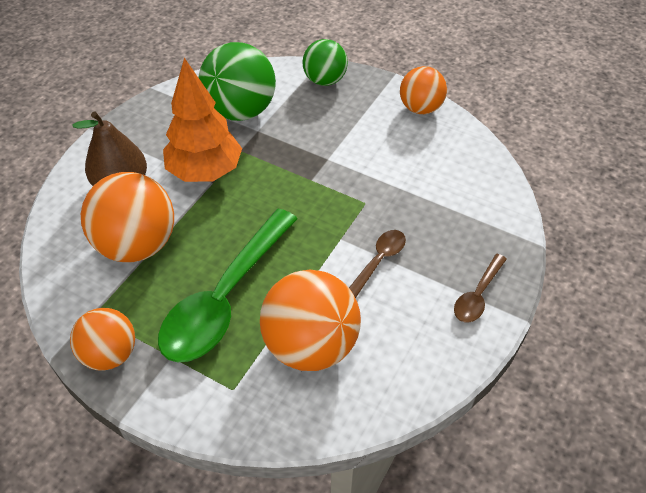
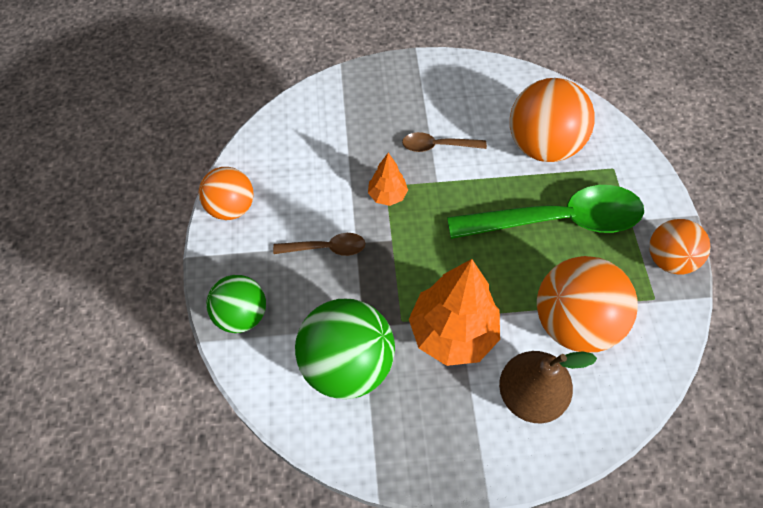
camera: 125 degrees left, 10 degrees up
brown spoon [454,254,507,323] -> brown spoon moved to [273,233,365,256]
none -> orange tree [368,153,408,206]

